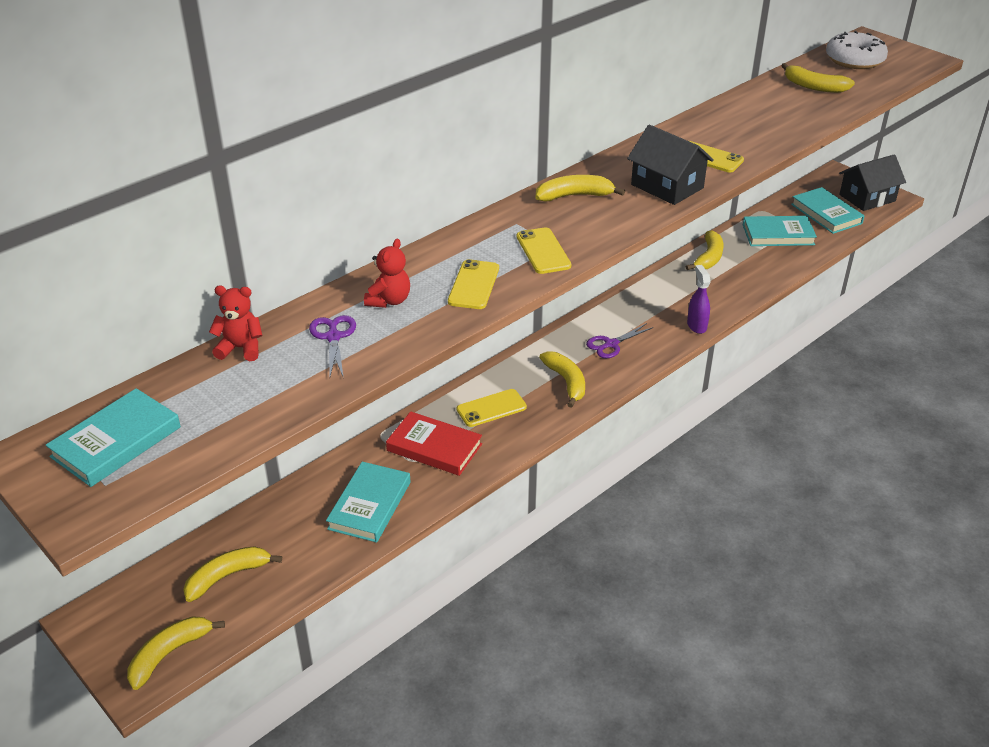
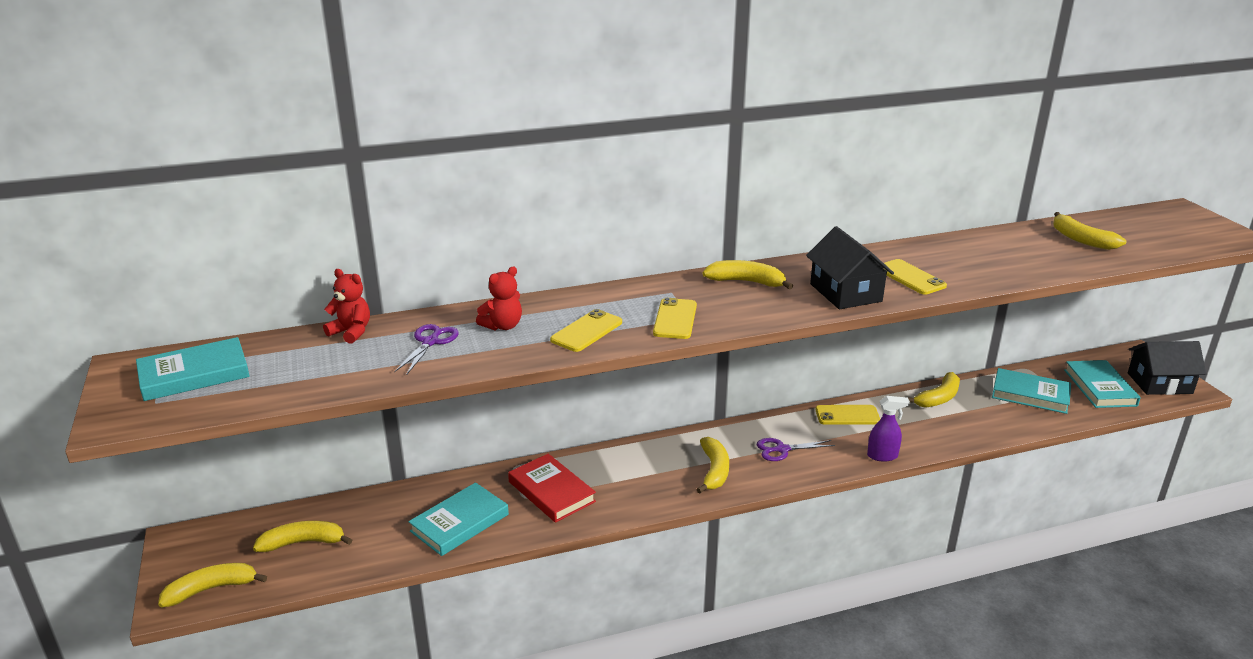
camera: 25 degrees right, 10 degrees down
yellow phone [457,389,527,427] -> yellow phone moved to [815,405,880,425]
purple spray bottle [687,265,711,334] -> purple spray bottle turned 75 degrees clockwise [867,396,910,462]
white donut [826,31,888,69] -> none

